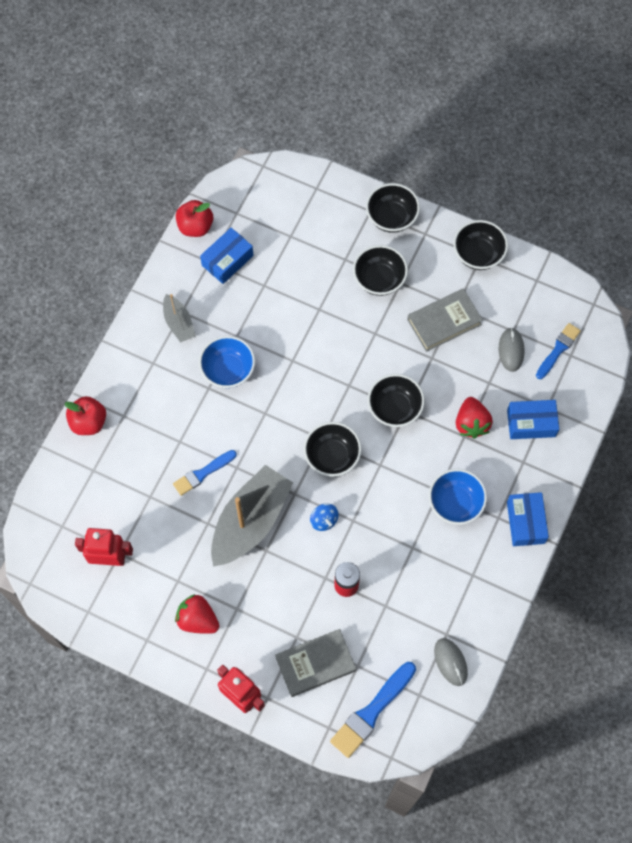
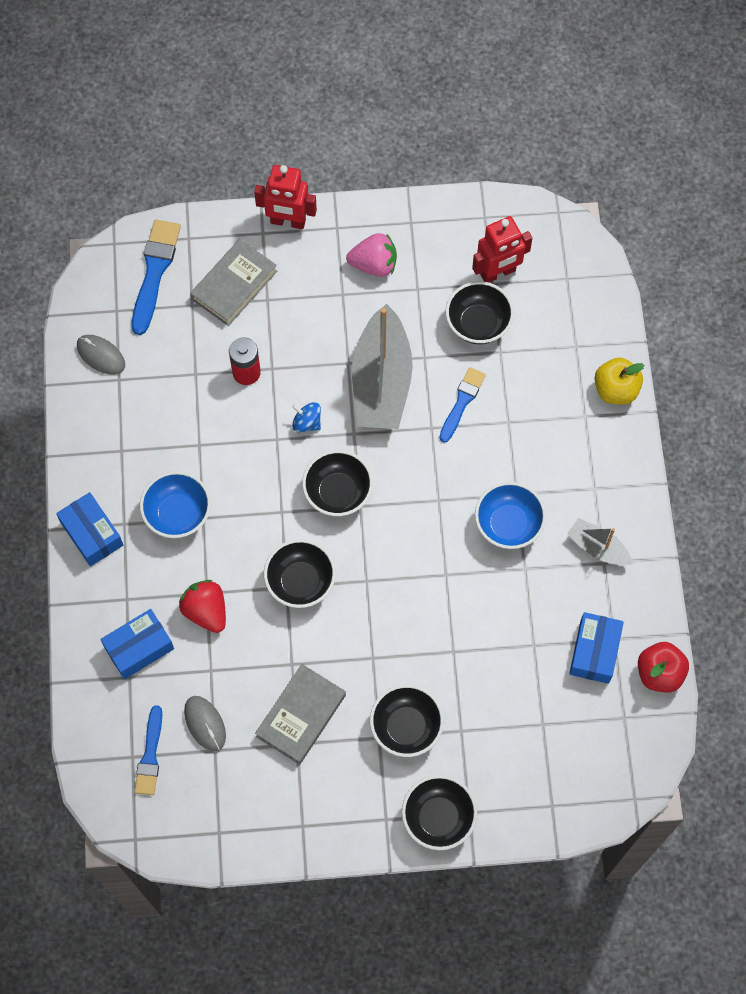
camera: 150 degrees right, 0 degrees up
red apple [65,396,106,435] -> yellow apple [594,357,644,405]
red strawberry [175,594,219,634] -> pink strawberry [346,233,397,277]
black bowl [453,220,508,270] -> black bowl moved to [446,281,514,344]

